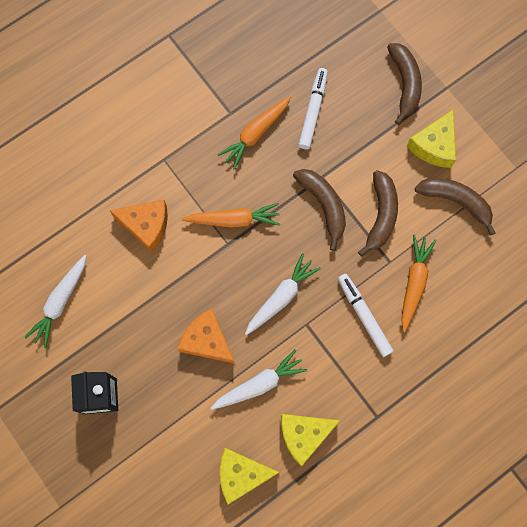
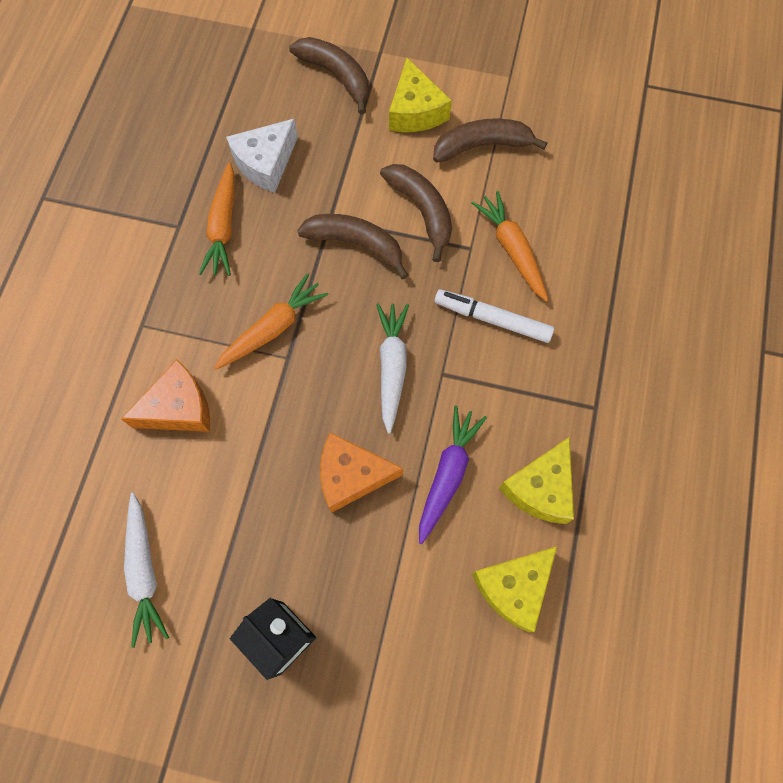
camera: 40 degrees left, 5 degrees down
white carrot [211,349,307,410] -> purple carrot [419,405,487,544]
white marker [298,68,328,149] -> white cheese [226,119,298,193]

